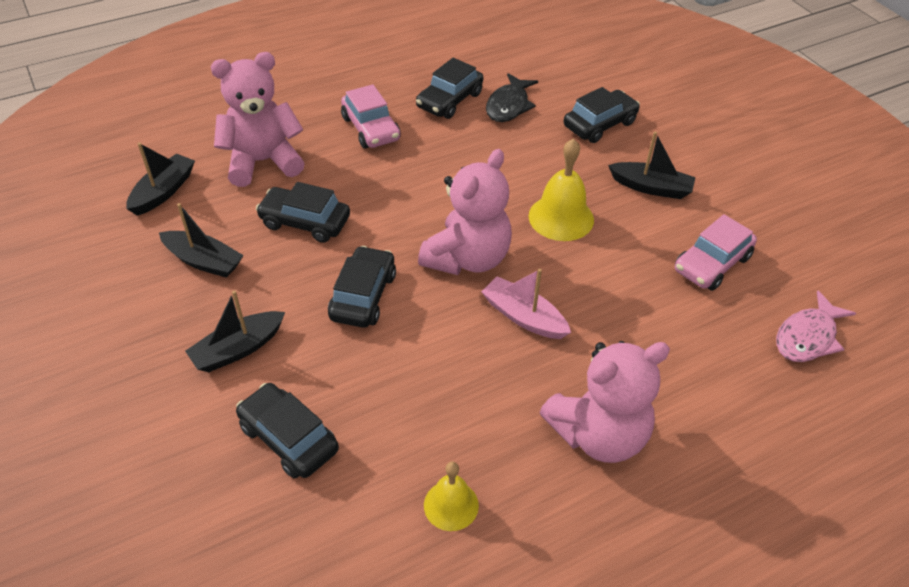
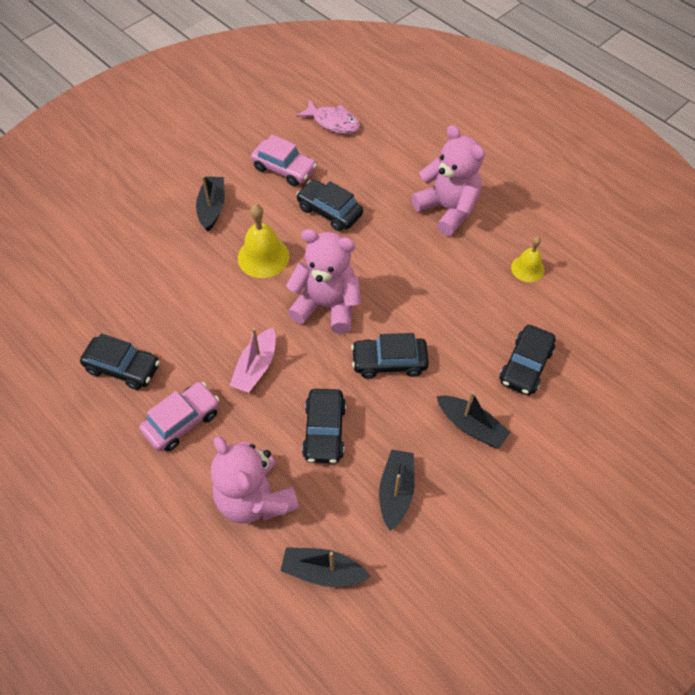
camera: 105 degrees left, 10 degrees up
pink boat [481,269,571,339] -> pink boat moved to [229,328,276,393]
black fish [486,73,538,122] -> none
black car [564,87,640,143] -> black car moved to [296,180,363,231]

